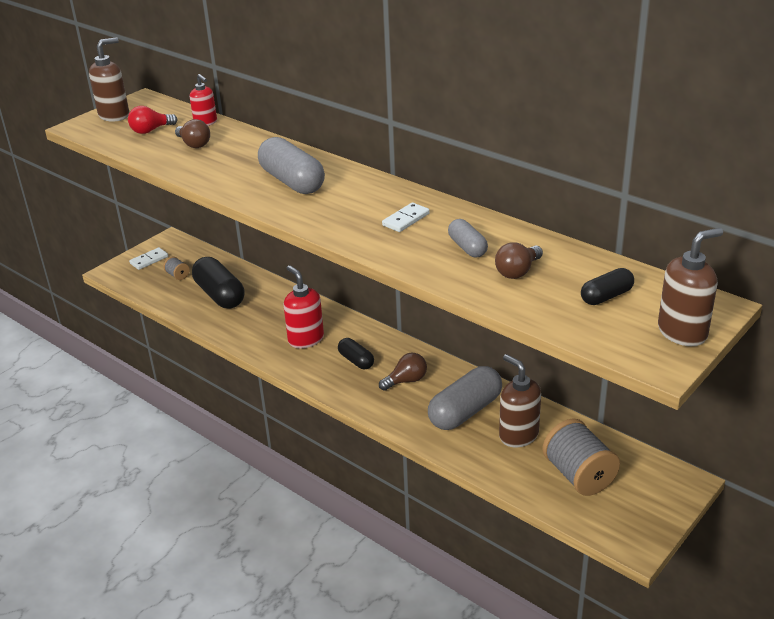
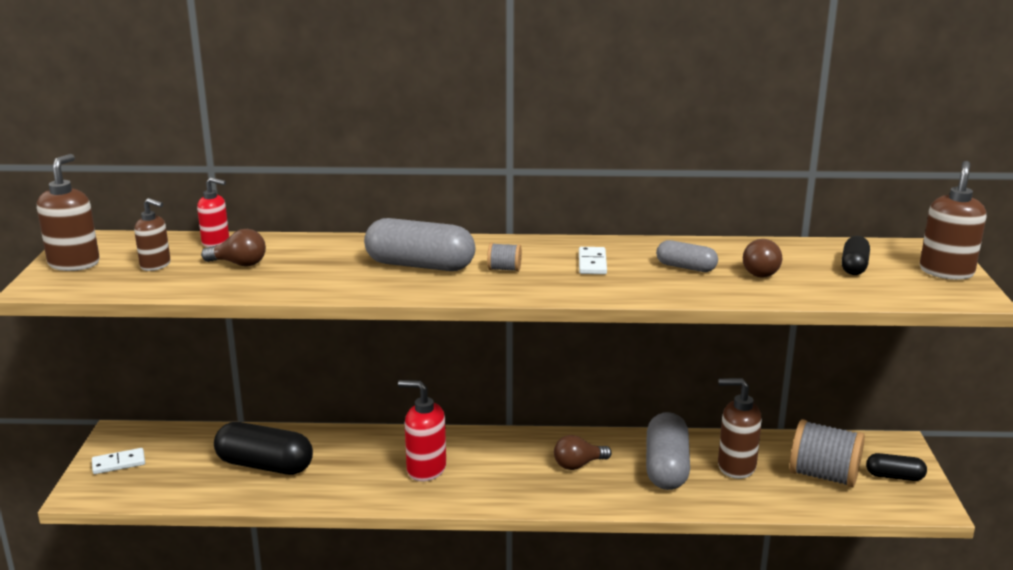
camera: 40 degrees left, 10 degrees down
red light bulb [128,106,177,134] -> brown soap dispenser [134,198,171,271]
white domino [129,247,168,270] -> white domino turned 60 degrees clockwise [92,448,145,474]
grey spool [163,257,189,280] -> grey spool moved to [487,243,522,272]
black capsule [338,338,374,369] -> black capsule moved to [866,453,927,481]
brown light bulb [379,353,427,391] -> brown light bulb turned 135 degrees counterclockwise [554,435,612,470]

